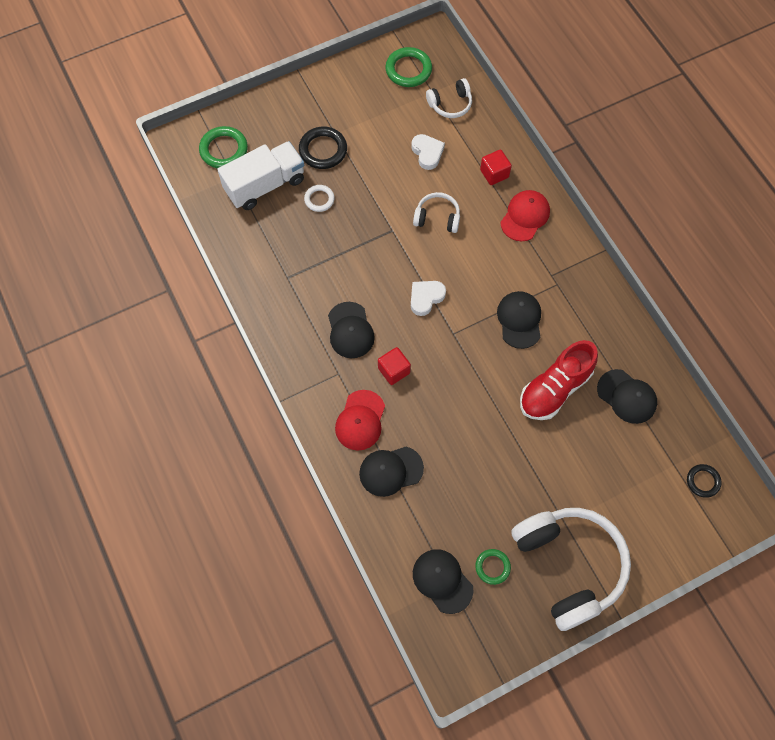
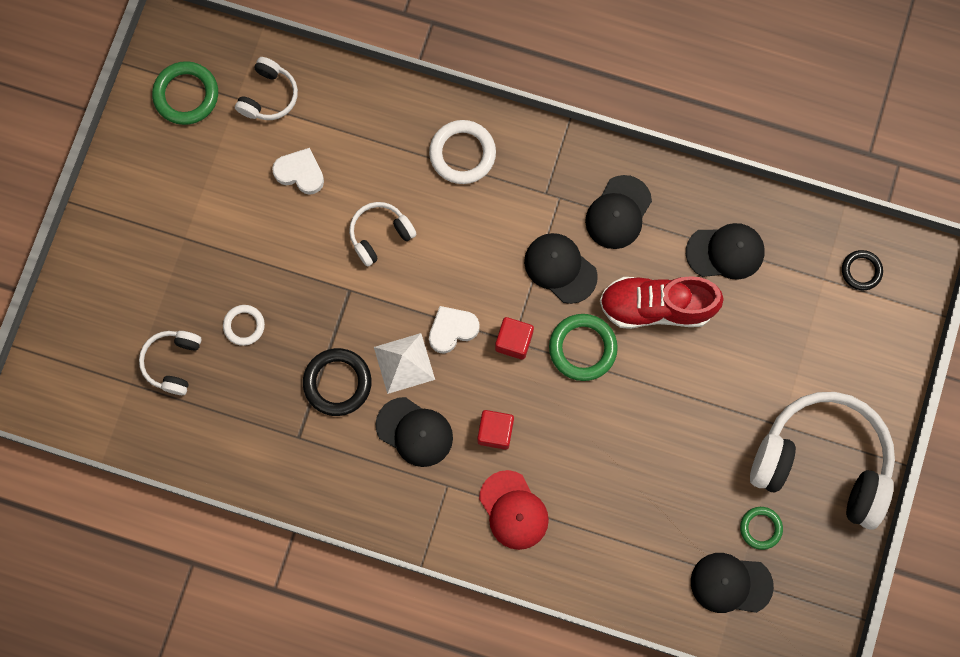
camera: 45 degrees left, 10 degrees up
green ring [199,126,248,169] -> green ring moved to [549,314,618,381]
white truck [217,141,304,210] -> white headphones [139,331,202,395]
black ring [299,127,347,169] -> black ring moved to [303,348,371,416]
black cap [359,447,424,497] -> black cap moved to [585,175,652,249]
white heart [411,281,446,316] -> white heart turned 60 degrees clockwise [429,306,479,354]
red cube [480,150,512,185] -> red cube moved to [495,317,534,360]
red cap [500,190,550,241] -> white ring [429,120,496,184]
red shoe [520,340,598,420] -> red shoe turned 90 degrees clockwise [600,276,724,329]
none -> white pyramid [374,333,435,394]

